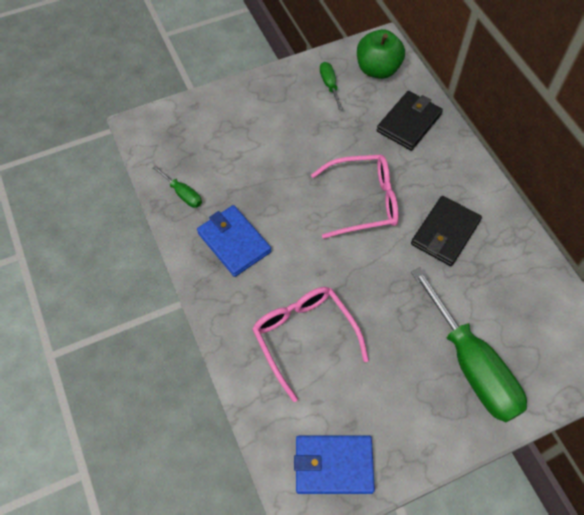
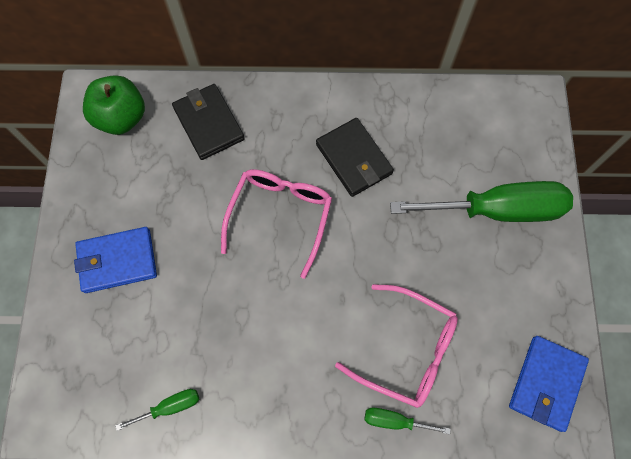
camera: 65 degrees left, 10 degrees up
blue wallet [197,205,271,277] -> blue wallet moved to [74,227,157,293]
pink glasses [252,287,369,402] -> pink glasses turned 150 degrees counterclockwise [335,284,458,408]
green screwdriver [320,62,343,110] -> green screwdriver moved to [364,408,451,434]

